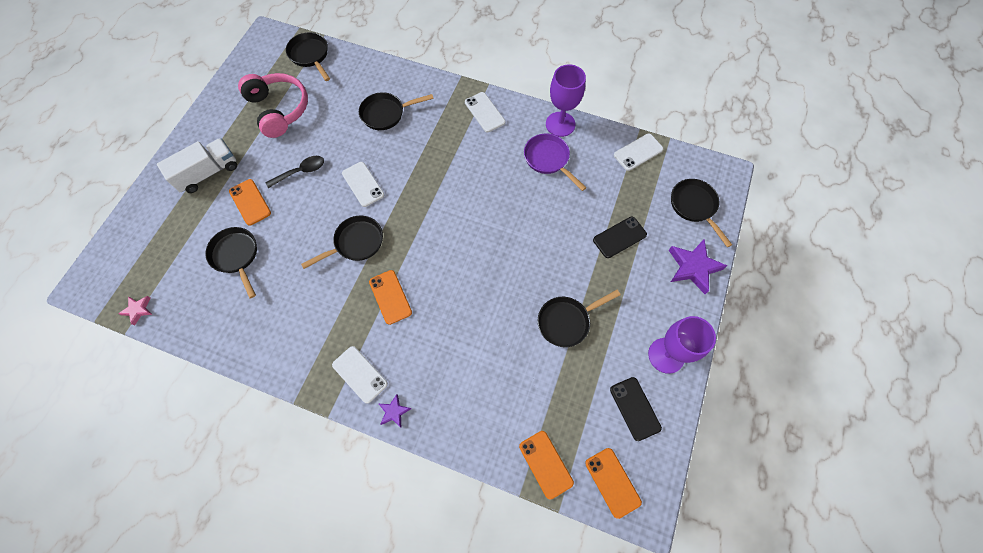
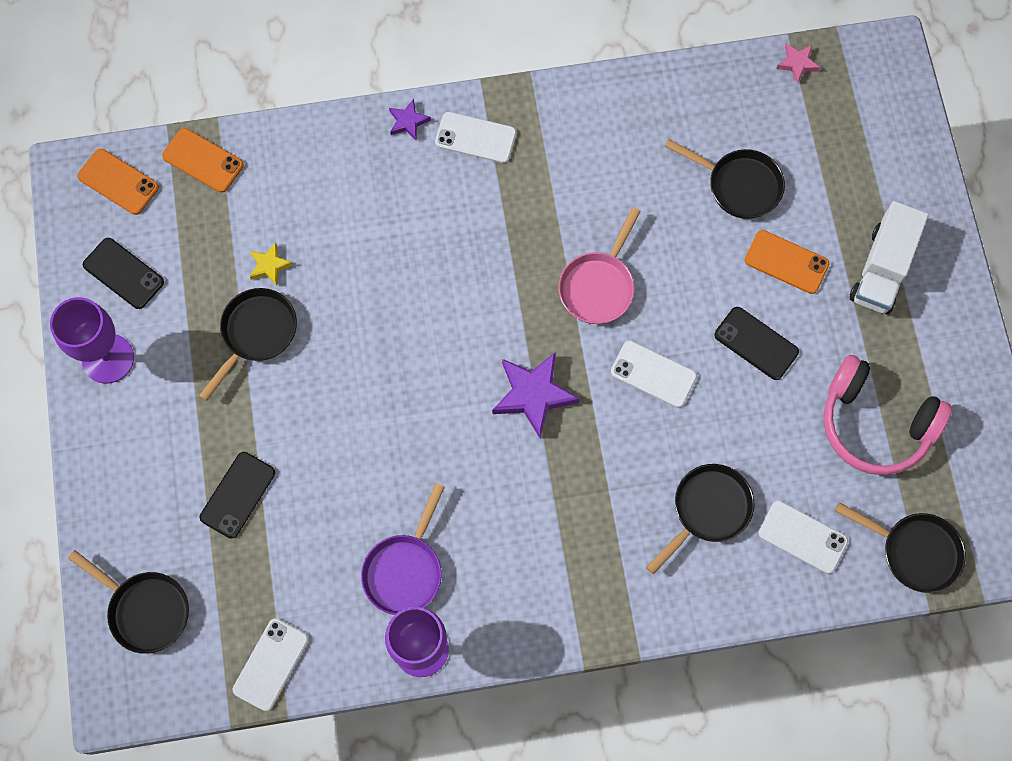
camera: 150 degrees right, 5 degrees up
black spoon [265,156,324,188] -> black phone [714,307,799,380]
black pan [301,216,383,269] -> pink pan [559,207,641,324]
orange phone [369,270,412,325] -> none
white phone [465,92,505,132] -> white phone moved to [758,501,848,574]
purple pan [524,134,587,191] -> purple pan turned 90 degrees clockwise [361,483,445,615]
purple star [669,239,727,294] -> purple star moved to [492,352,579,438]
none -> yellow star [250,242,293,286]

